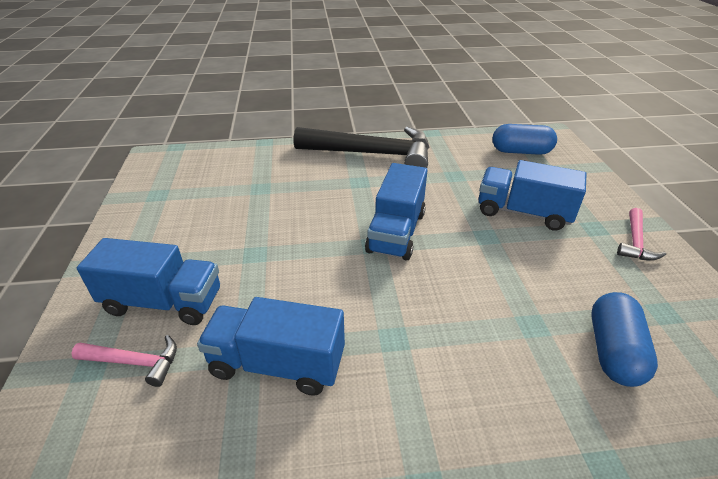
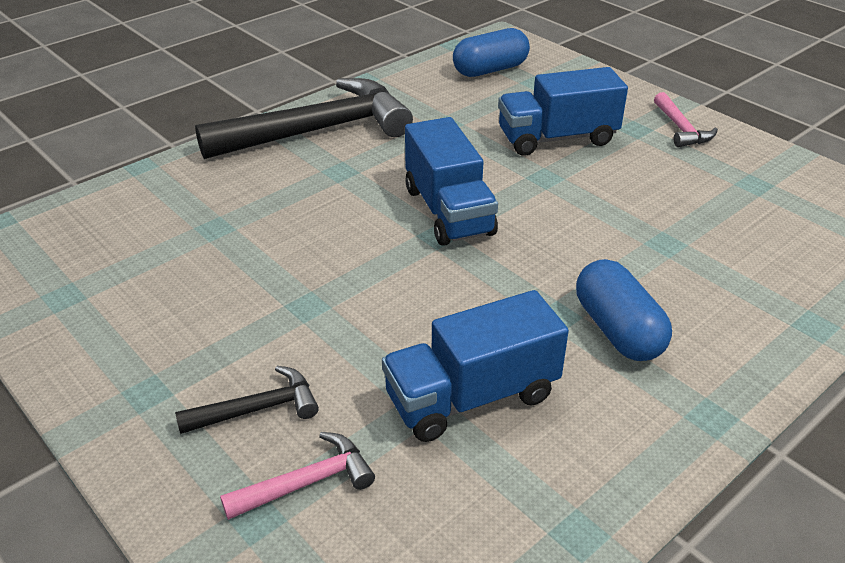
camera: 35 degrees left, 0 degrees up
blue truck [77,238,220,325] -> black hammer [175,366,319,434]
blue capsule [591,292,658,387] -> blue capsule moved to [576,259,672,361]

